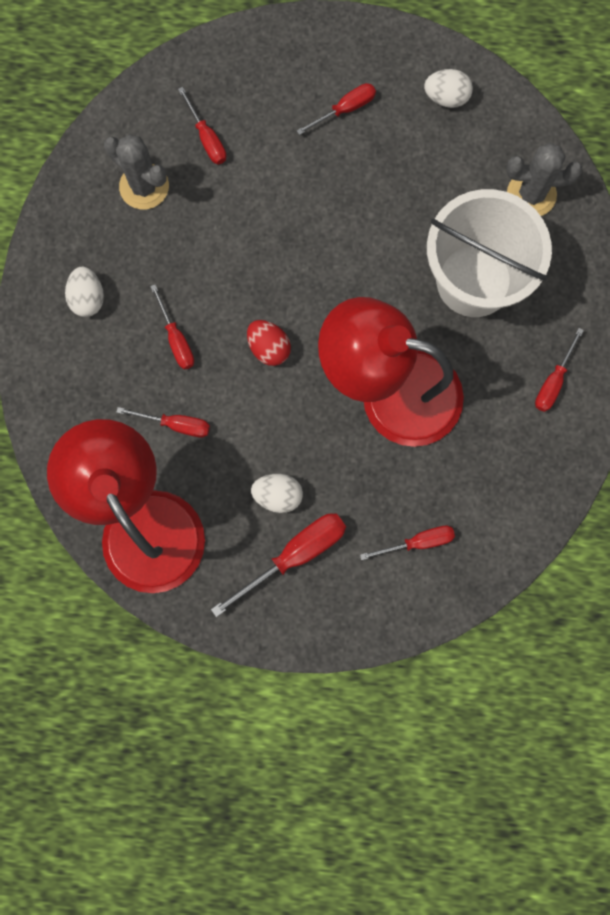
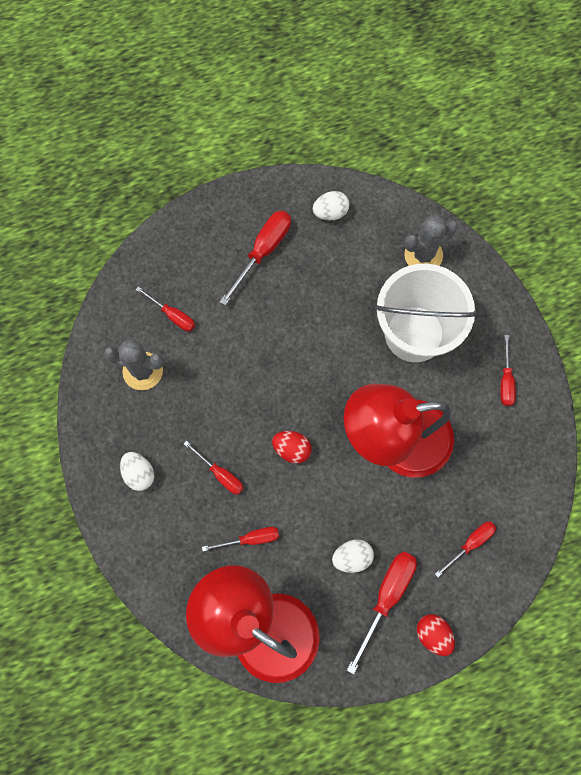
camera: 25 degrees left, 5 degrees down
red screwdriver [297,83,376,135] -> red screwdriver [220,211,291,305], size x1.62
none -> red egg [417,614,455,656]

